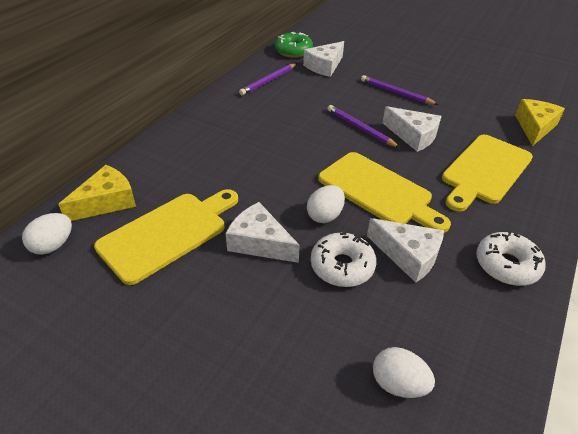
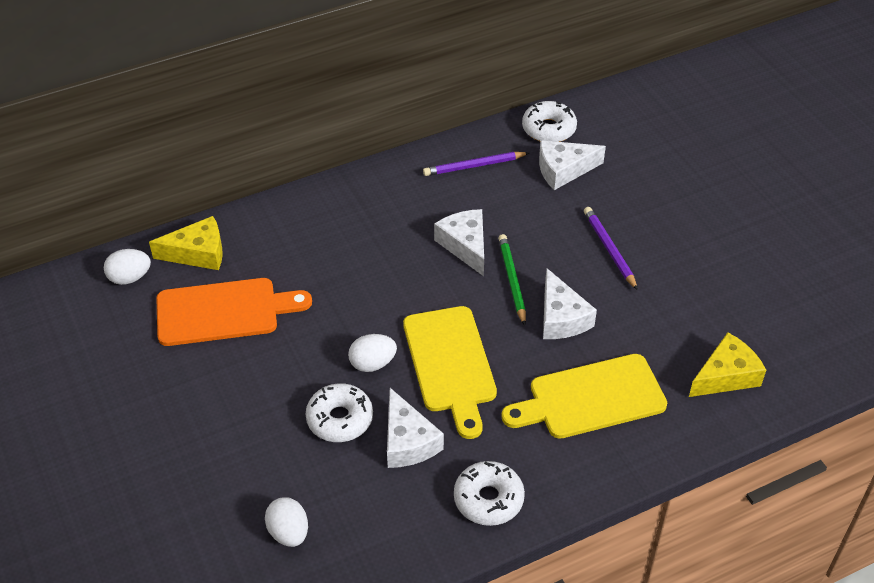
camera: 35 degrees right, 5 degrees up
yellow cutting board [94,189,238,285] -> orange cutting board [156,278,312,346]
white cheese [226,202,300,263] -> white cheese moved to [434,209,484,276]
green donut [275,32,313,58] -> white donut [522,101,577,142]
purple pencil [327,105,400,148] -> green pencil [498,234,526,326]

